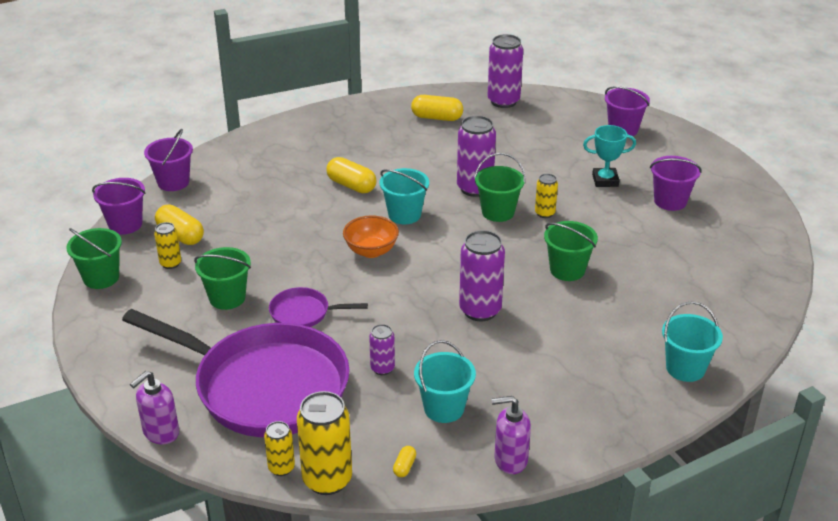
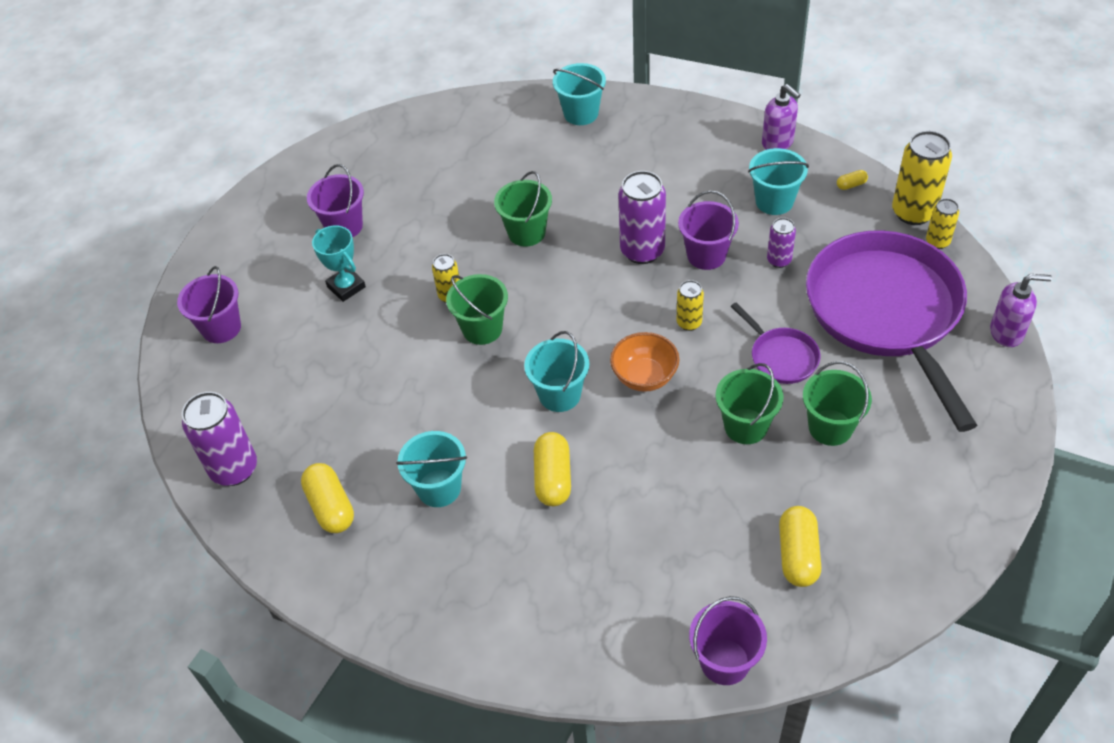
camera: 125 degrees left, 15 degrees up
green bucket [66,228,122,289] -> green bucket moved to [715,363,784,444]
purple bucket [92,178,146,235] -> purple bucket moved to [678,191,739,270]
yellow can [154,222,181,269] -> yellow can moved to [677,280,704,331]
purple can [457,115,496,197] -> none
none -> turquoise bucket [396,431,467,507]

